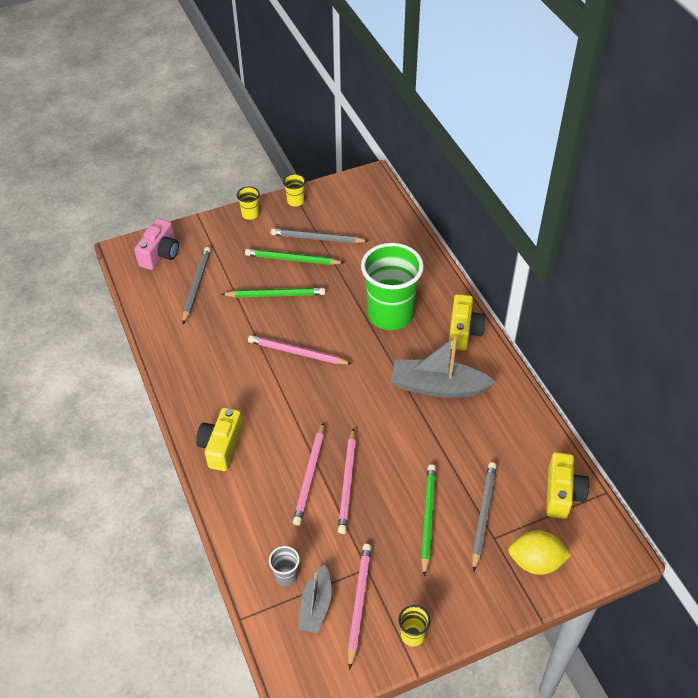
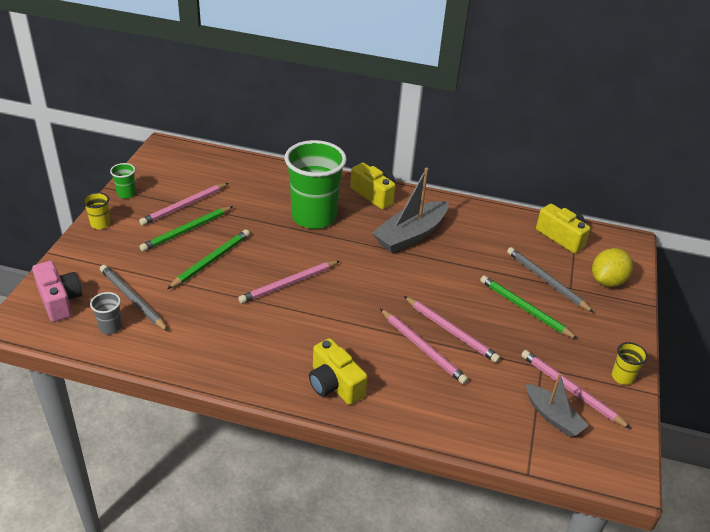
camera: 55 degrees left, 10 degrees down
grey cup [269,546,300,586] -> grey cup moved to [90,292,122,334]
grey pencil [271,228,368,243] -> pink pencil [139,183,229,226]
yellow cup [283,174,306,206] -> green cup [110,163,136,199]

